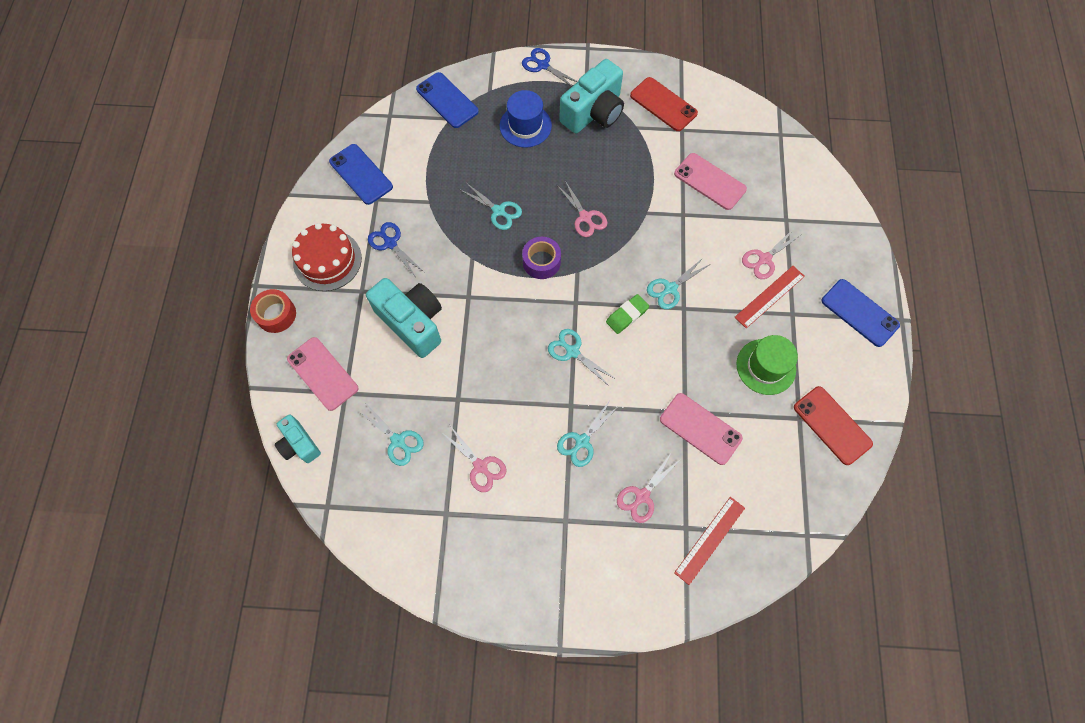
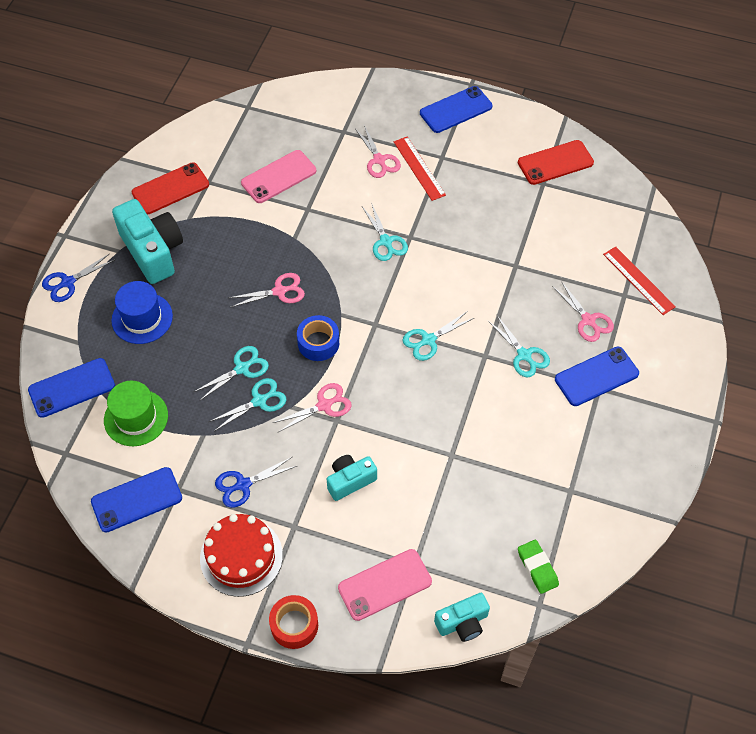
camera: 75 degrees left, 10 degrees down
turquoise scissors [358,405,424,466] -> turquoise scissors moved to [209,378,286,431]
turquoise camera [366,278,442,358] -> turquoise camera [327,455,377,501], size x0.57
pink scissors [441,427,506,492] -> pink scissors moved to [273,383,352,432]
purple tape [522,237,561,279] -> blue tape [297,315,339,361]
green eraser [606,294,649,334] -> green eraser moved to [518,540,559,594]
pink phone [660,393,743,465] -> none
green hat [736,335,798,395] -> green hat moved to [104,381,168,446]
none -> blue phone [555,347,639,406]

